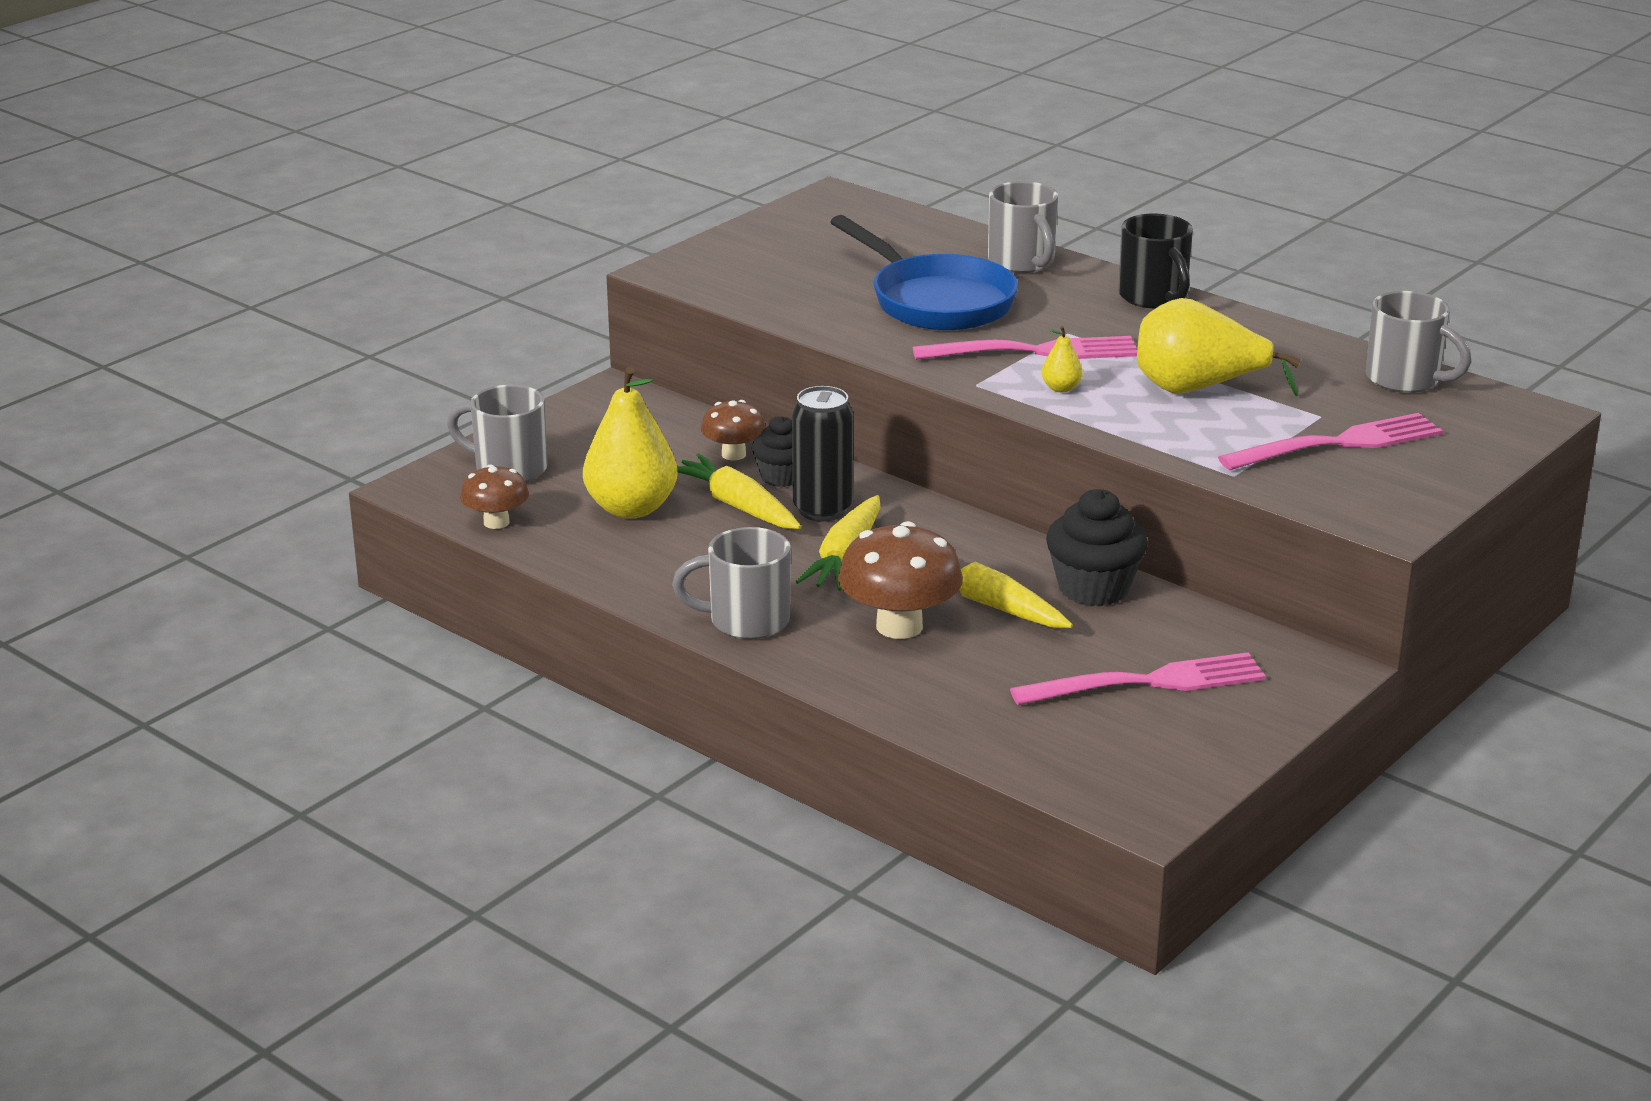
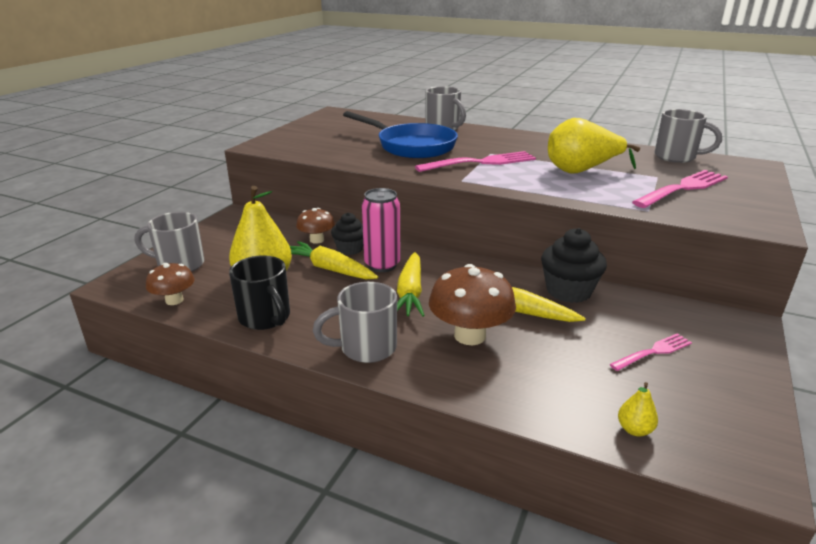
camera: 15 degrees left, 0 degrees up
black can [792,386,853,522] -> pink can [362,188,400,272]
pink fork [1010,652,1266,705] -> pink fork [610,333,692,371], size x0.57
yellow pear [1042,326,1083,392] -> yellow pear moved to [618,382,658,436]
black mug [1119,214,1193,308] -> black mug moved to [229,255,290,330]

